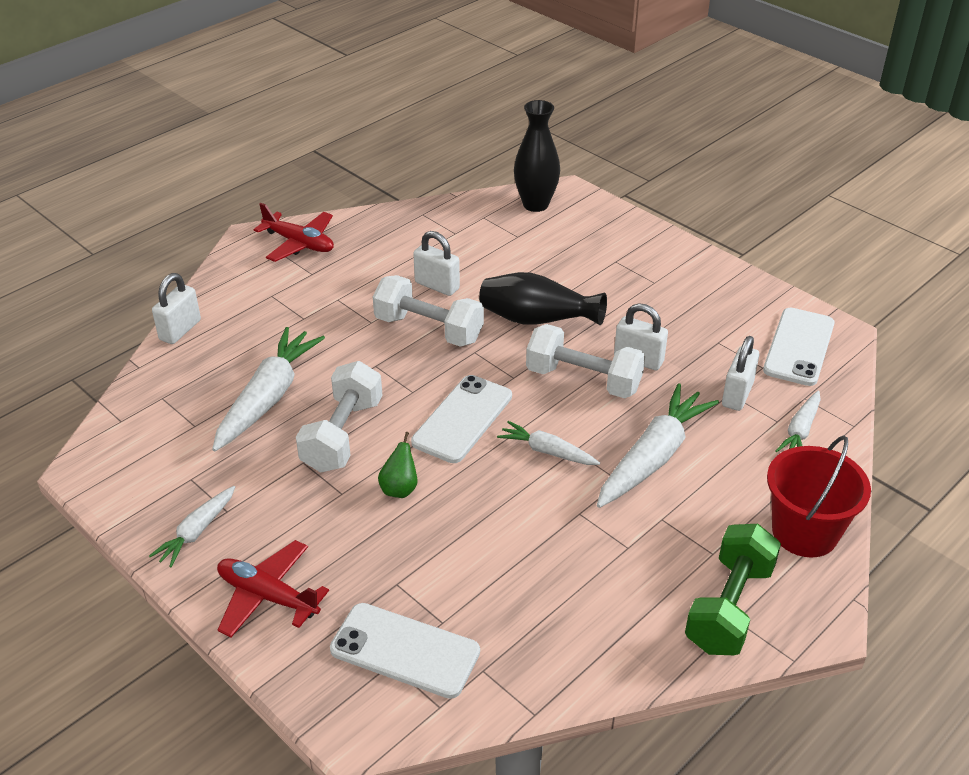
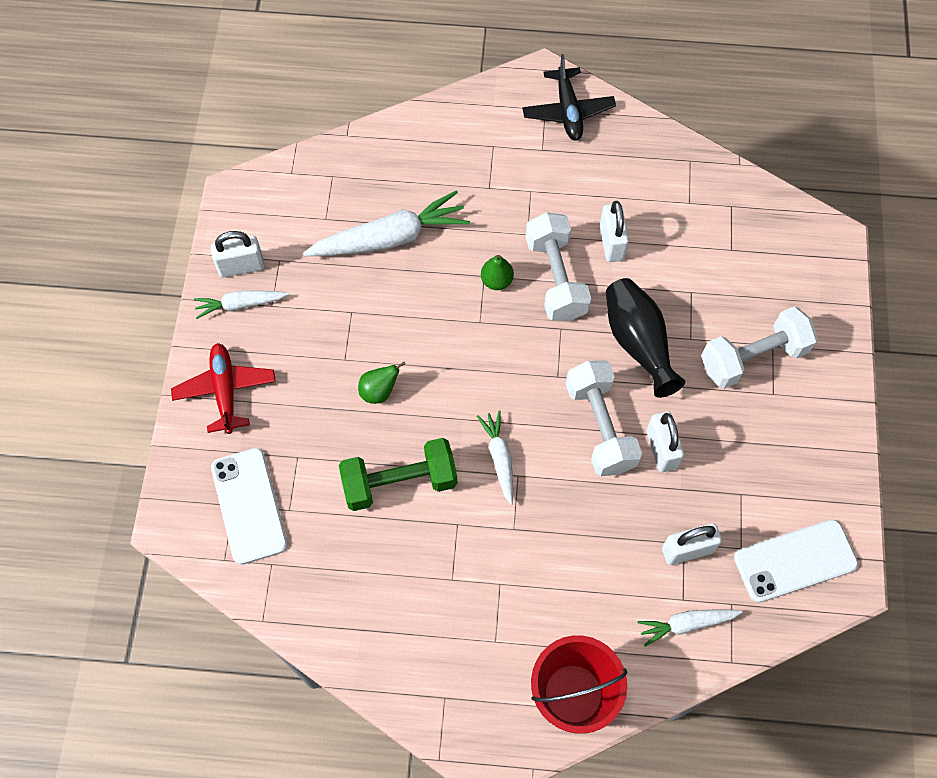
camera: 50 degrees right, 25 degrees up
white padlock [152,273,201,344] -> white padlock moved to [211,231,264,277]
red plane [254,203,334,262] -> black plane [522,54,616,141]
white dumbbell [296,361,383,473] -> white dumbbell moved to [701,307,818,389]
white phone [411,375,512,463] -> none
black vase [514,100,560,212] -> none
white carrot [597,383,719,508] -> none
green dumbbell [685,524,781,655] -> green dumbbell moved to [339,438,457,511]
none -> green pear [481,255,514,290]

